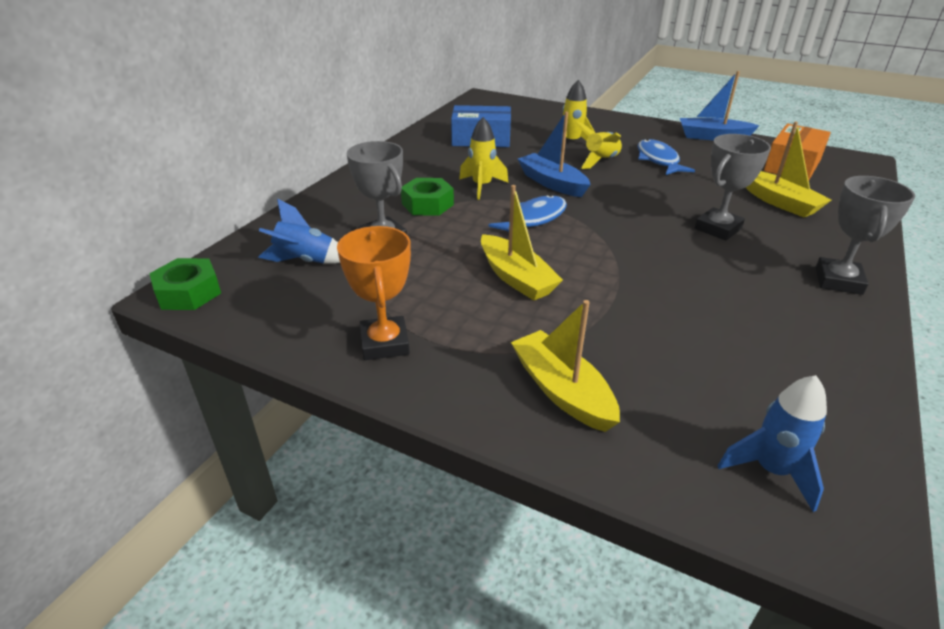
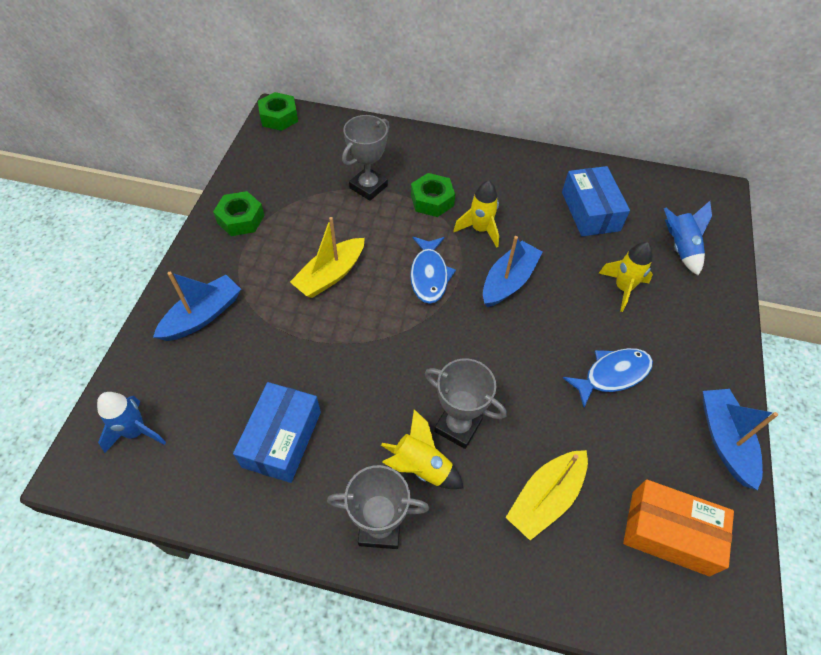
camera: 75 degrees right, 20 degrees up
blue rocket [258,198,340,264] -> blue rocket moved to [664,201,712,276]
orange trophy [337,226,411,360] -> green nut [213,191,264,236]
blue fish [488,195,567,232] -> blue fish turned 60 degrees clockwise [410,237,456,304]
yellow boat [511,300,620,432] -> blue boat [153,272,241,341]
yellow rocket [574,121,622,169] -> yellow rocket moved to [381,409,464,489]
none -> blue box [233,382,321,483]

